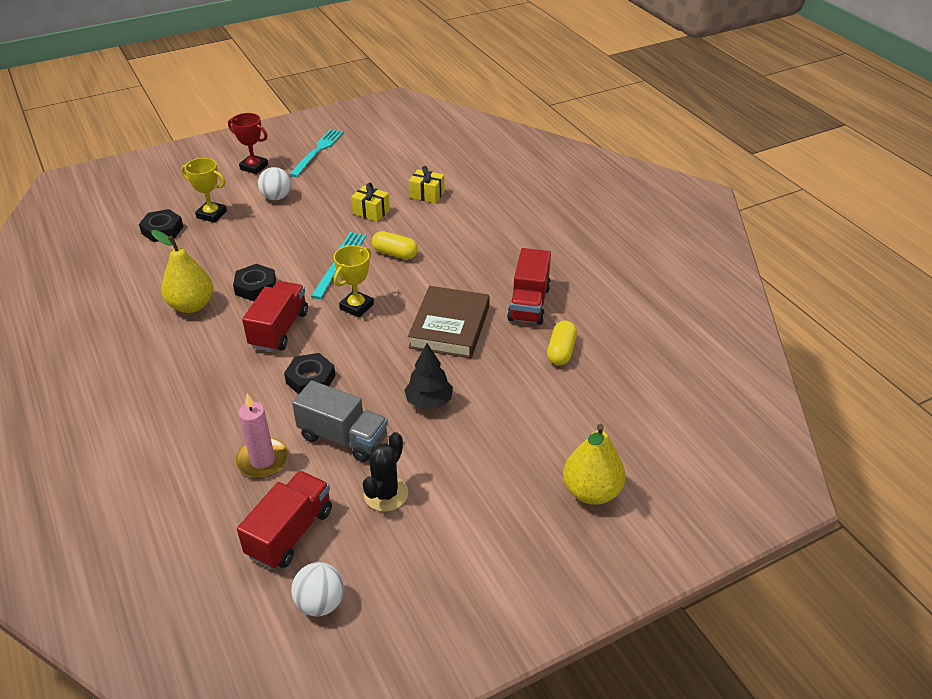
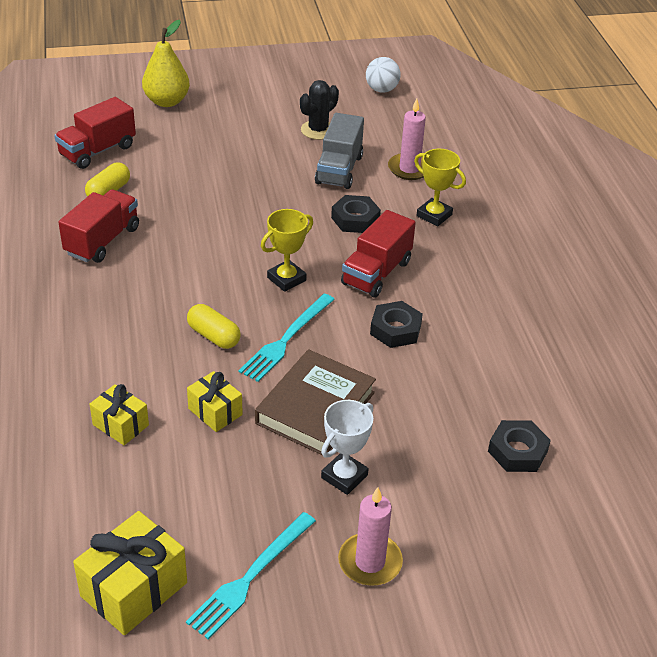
camera: 165 degrees left, 0 degrees up
yellow pear [151,230,213,313] -> none
yellow trophy [181,158,227,223] -> yellow trophy moved to [414,149,466,226]
red trophy [228,113,268,174] -> pink candle [338,487,403,586]
red truck [237,471,332,569] -> red truck moved to [54,97,136,169]
white ball [258,167,291,200] -> white trophy [321,400,373,495]
grey truck [292,380,388,462] -> grey truck turned 120 degrees counterclockwise [315,113,364,189]
black tree [404,343,453,409] -> none
brown book [408,286,490,358] -> brown book moved to [255,349,376,455]
none -> yellow gift [73,511,187,635]

